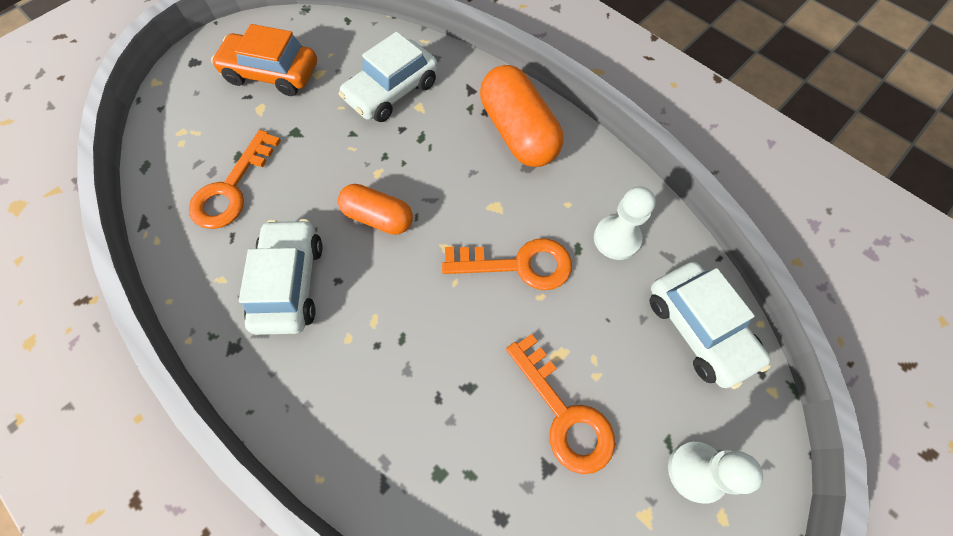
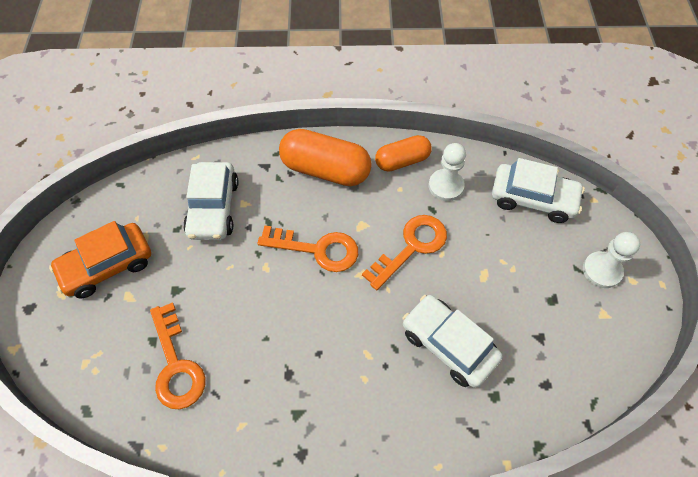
camera: 45 degrees left, 5 degrees down
white car [239,219,323,335] -> white car moved to [403,295,502,388]
orange capsule [338,184,413,235] -> orange capsule moved to [375,135,432,172]
orange key [506,334,615,474] -> orange key moved to [257,226,358,272]

